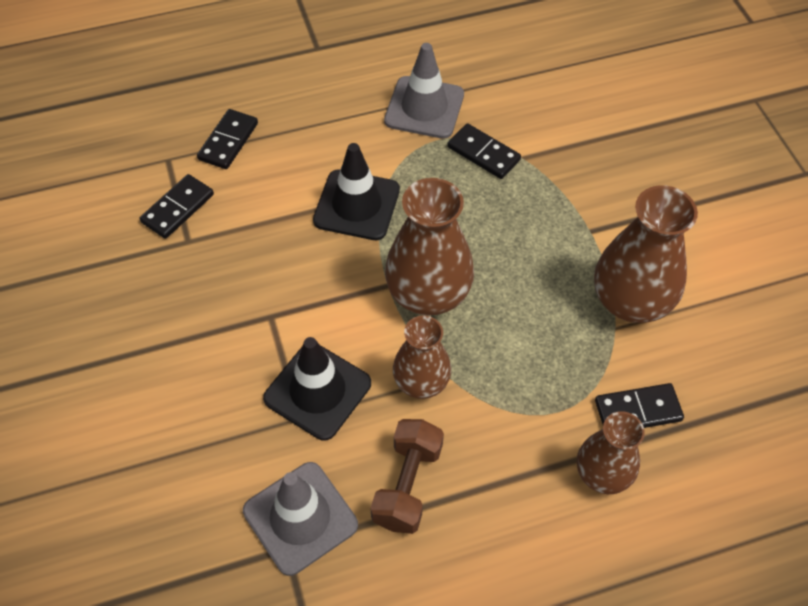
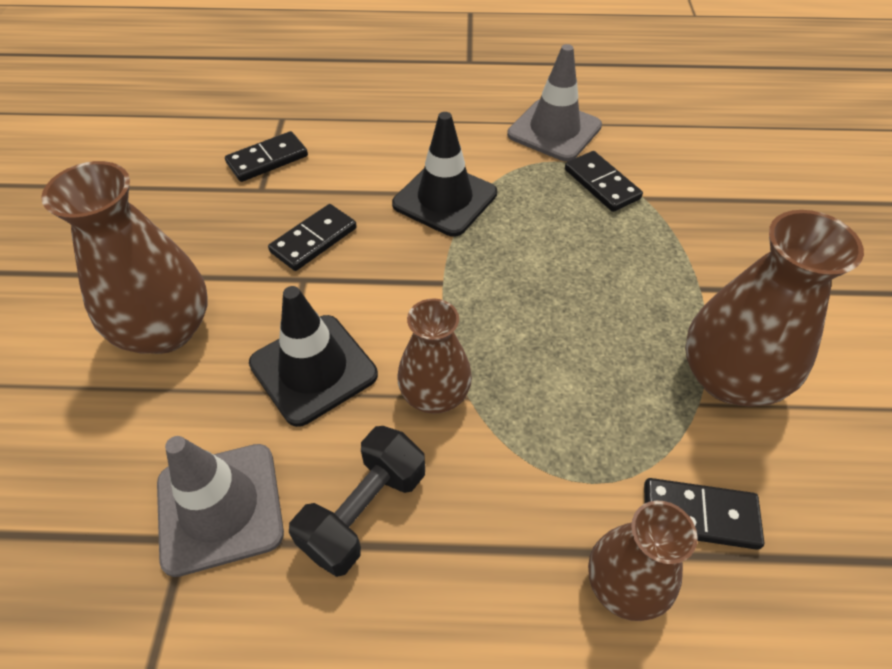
camera: 20 degrees right, 5 degrees down
black domino [197,109,258,169] -> black domino moved to [268,204,357,271]
brown dumbbell [371,419,444,534] -> black dumbbell [289,426,425,577]
brown vase [385,178,474,316] -> brown vase moved to [41,161,208,354]

